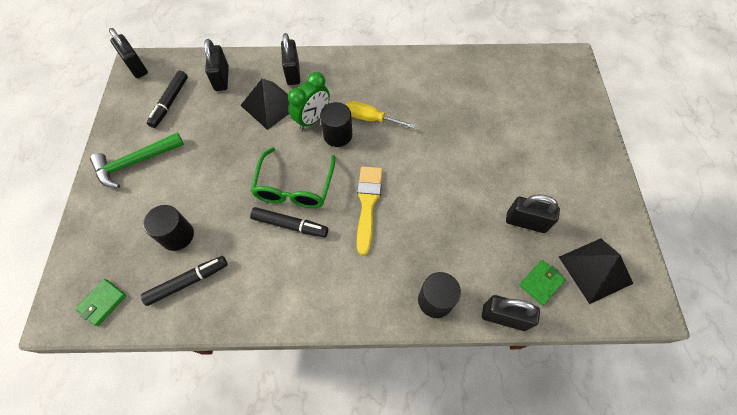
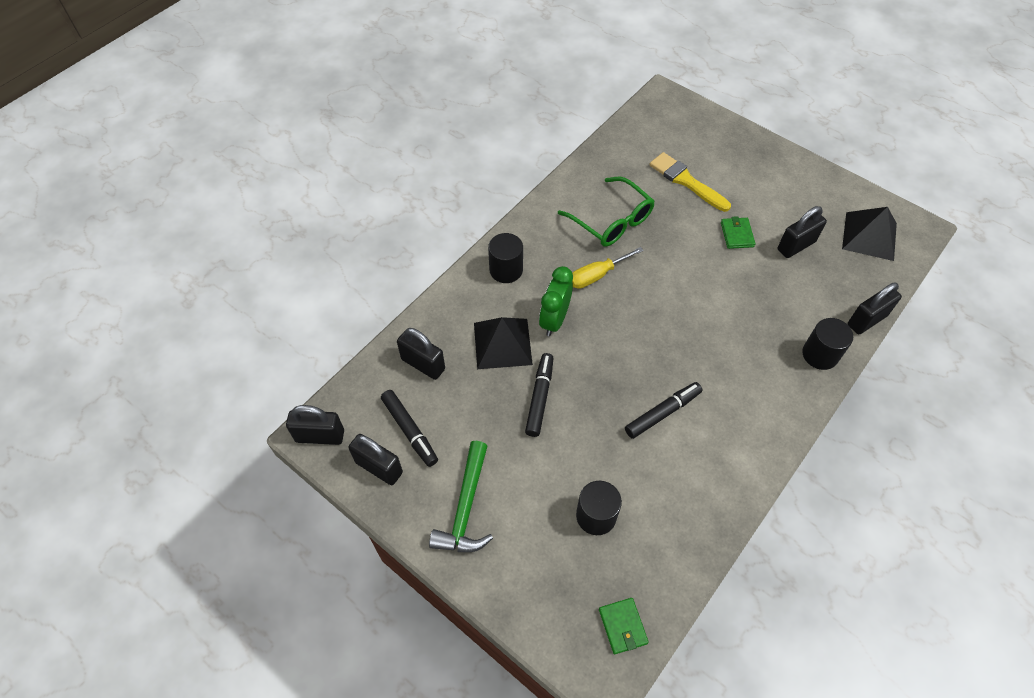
camera: 50 degrees left, 5 degrees down
black marker [141,256,228,306] -> black marker moved to [525,353,553,437]
green glasses [251,147,335,208] -> green glasses moved to [558,177,655,247]
black padlock [281,33,300,85] -> black padlock moved to [348,434,403,485]
green clock [288,72,330,130] -> green clock turned 150 degrees counterclockwise [539,266,573,336]
black cylinder [320,102,352,147] -> black cylinder moved to [488,233,523,283]
yellow brush [357,166,383,255] -> yellow brush moved to [649,152,731,212]
green wallet [519,260,566,305] -> green wallet moved to [721,216,755,249]

